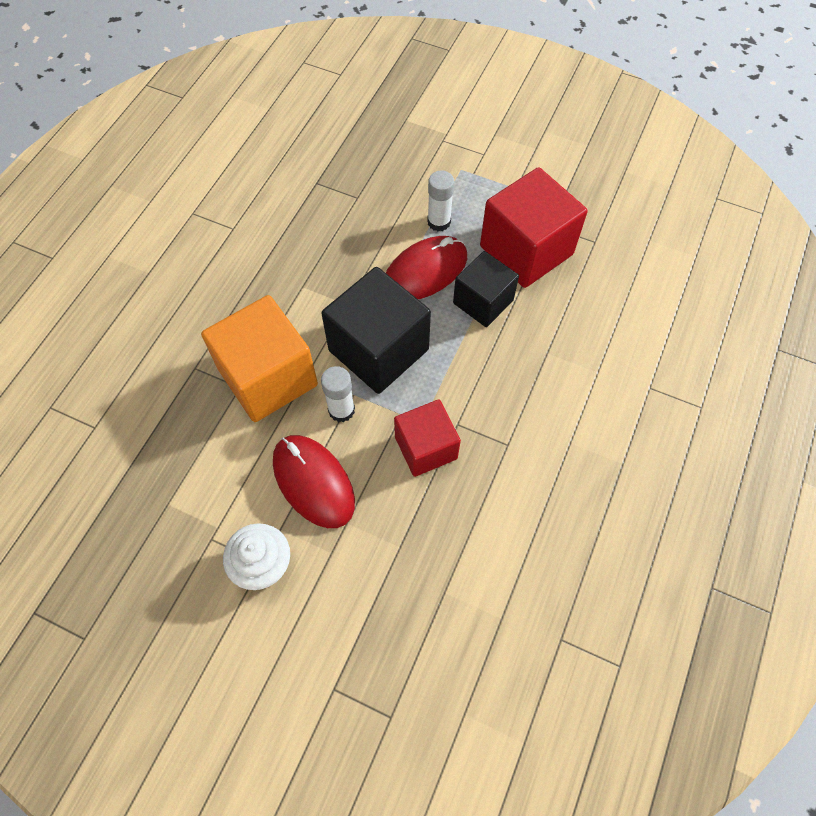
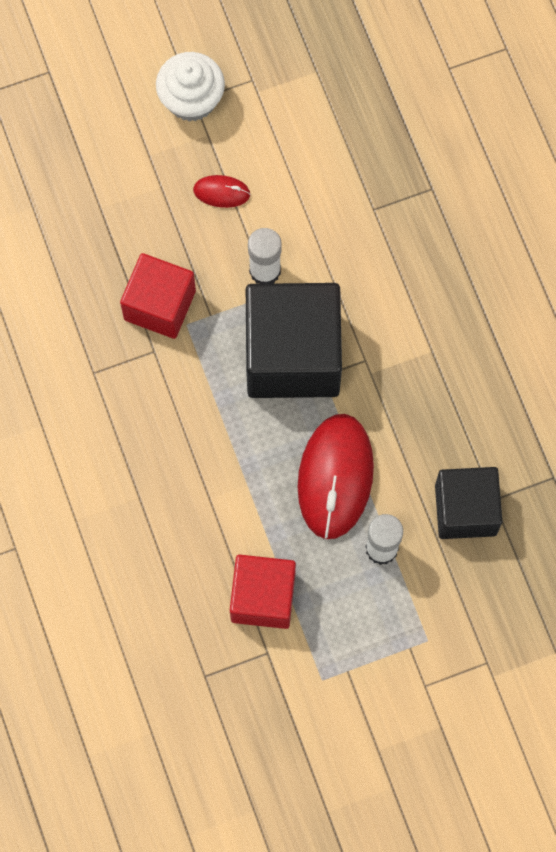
camera: 135 degrees right, 10 degrees up
orange cube [201,295,318,422] -> none
red mouse [273,435,355,528] -> red mouse [193,175,251,208], size x0.46
black cube [453,251,519,327] -> black cube moved to [435,467,503,539]
red cube [480,167,588,288] -> red cube [230,555,296,629], size x0.63

